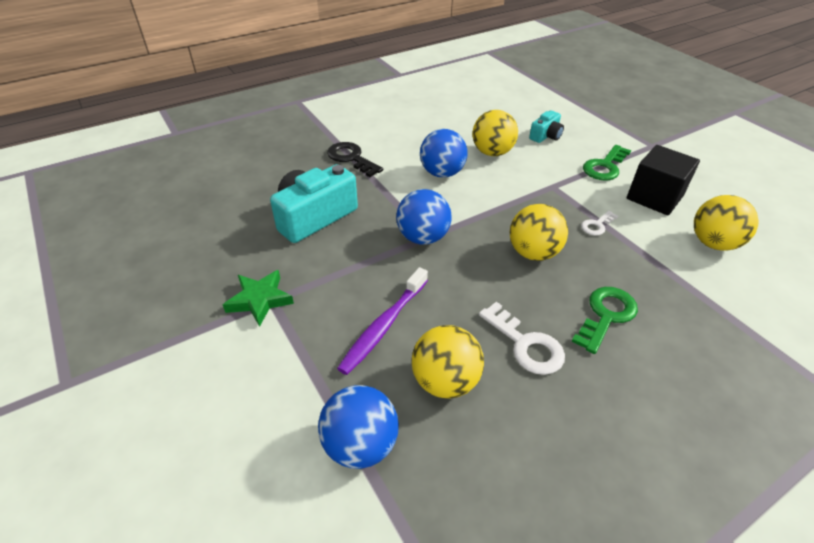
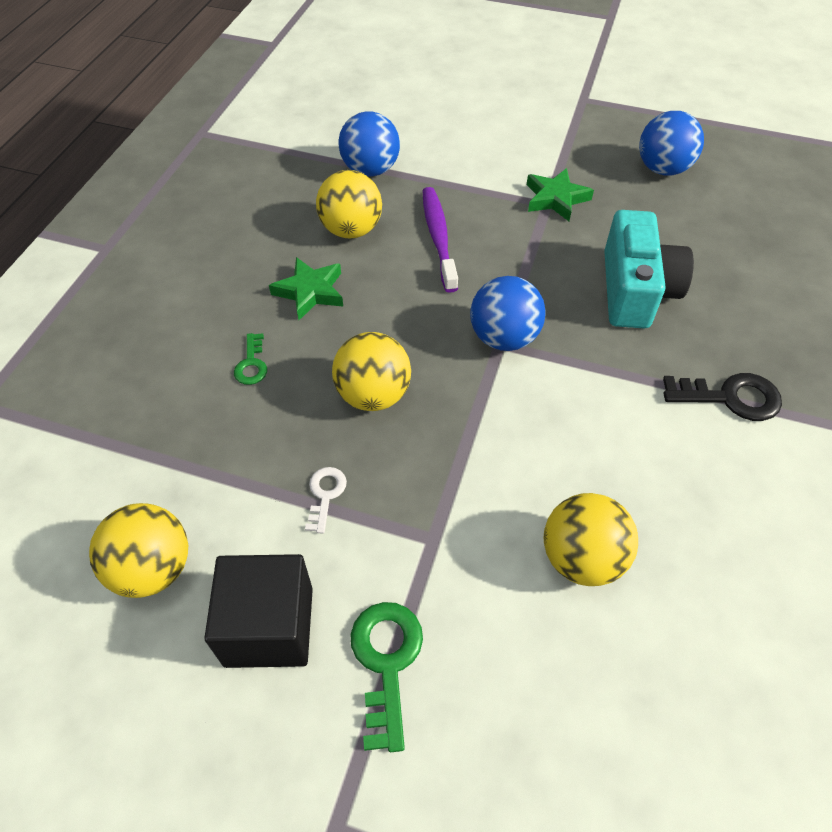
camera: 140 degrees right, 10 degrees up
blue ball [420,129,467,178] -> blue ball moved to [639,111,704,176]
white key [479,302,565,375] -> green star [269,257,343,320]
turquoise camera [529,111,564,143] -> none
green key [572,287,638,354] -> green key [234,333,267,385], size x0.59

